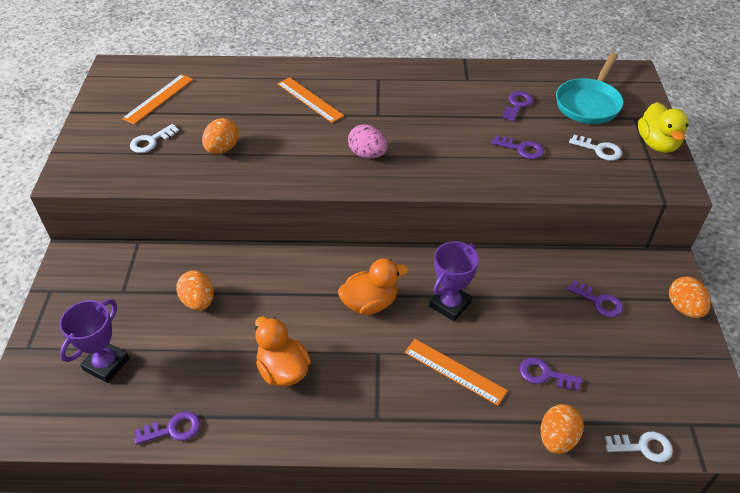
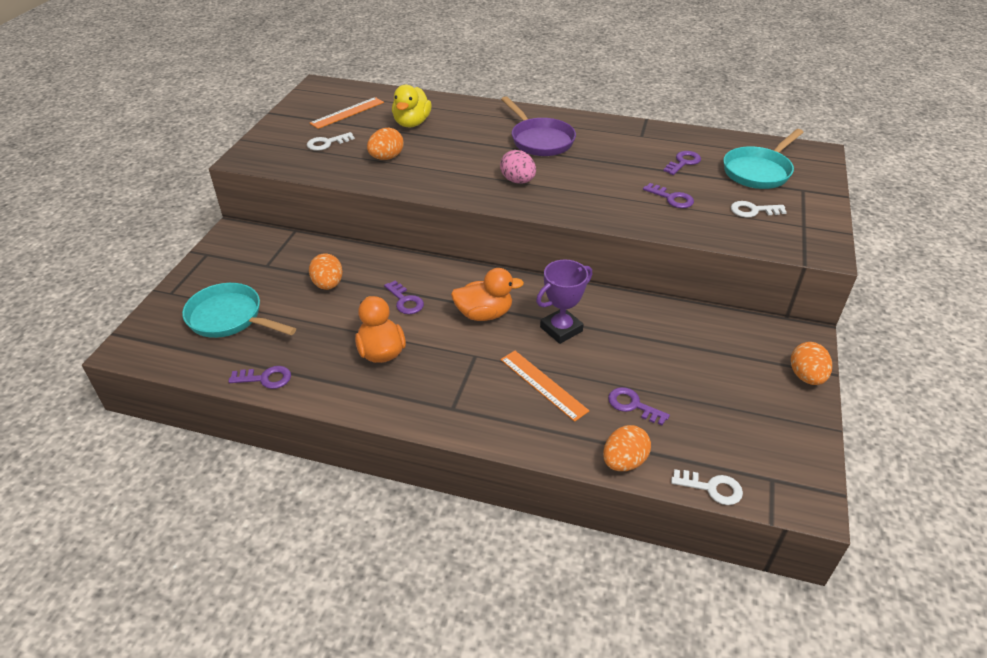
camera: 15 degrees right, 5 degrees down
purple trophy [59,299,130,383] -> turquoise pan [182,283,296,338]
orange ruler [277,77,344,123] -> none
purple key [568,281,623,317] -> purple key moved to [384,281,424,314]
white key [569,135,622,161] -> white key turned 135 degrees clockwise [731,201,787,218]
yellow duck [638,102,689,153] -> yellow duck moved to [392,85,431,127]
none -> purple pan [501,96,576,156]

